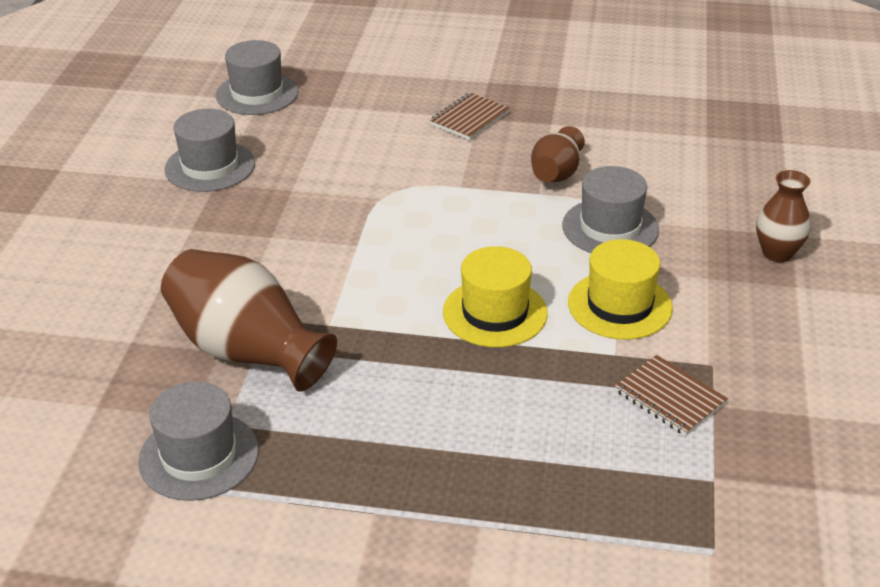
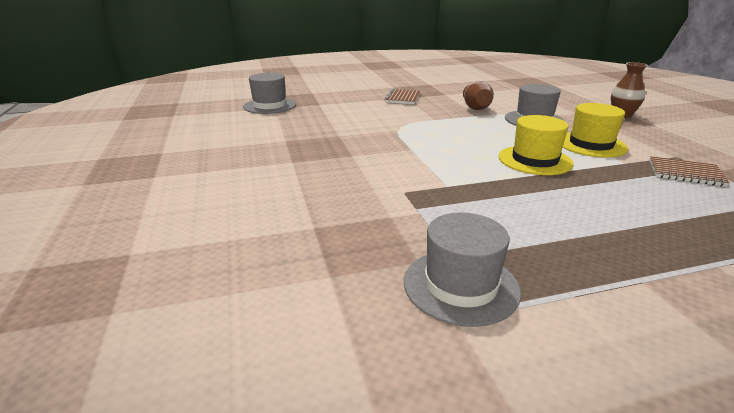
camera: 25 degrees left, 10 degrees down
brown vase [161,249,337,392] -> none
grey hat [164,109,255,192] -> none

